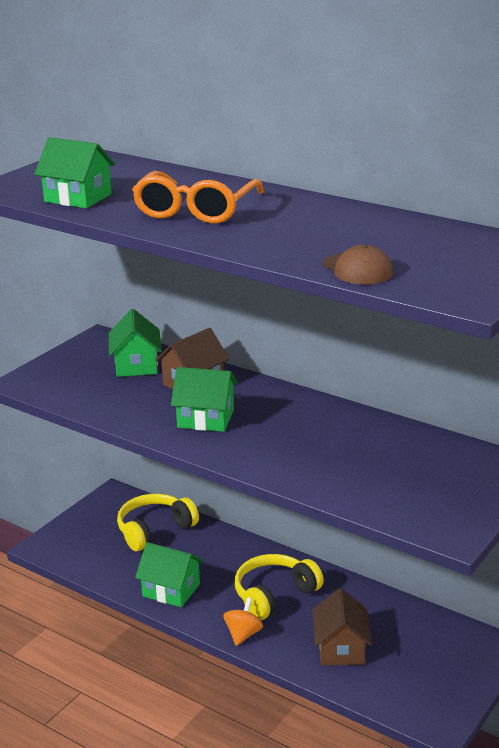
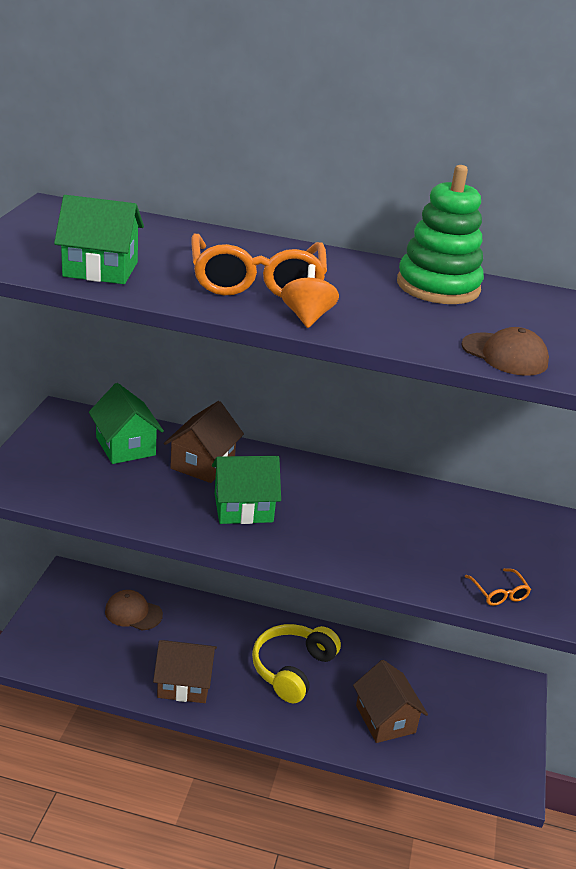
camera: 25 degrees left, 5 degrees up
yellow headphones [117,494,199,551] -> brown cap [105,590,163,630]
green house [135,542,204,607] -> brown house [153,640,217,703]
orange spinning top [224,597,263,646] -> orange spinning top moved to [281,264,339,328]
none -> green stacking toy [397,165,484,304]
none -> orange glasses [465,568,531,606]

